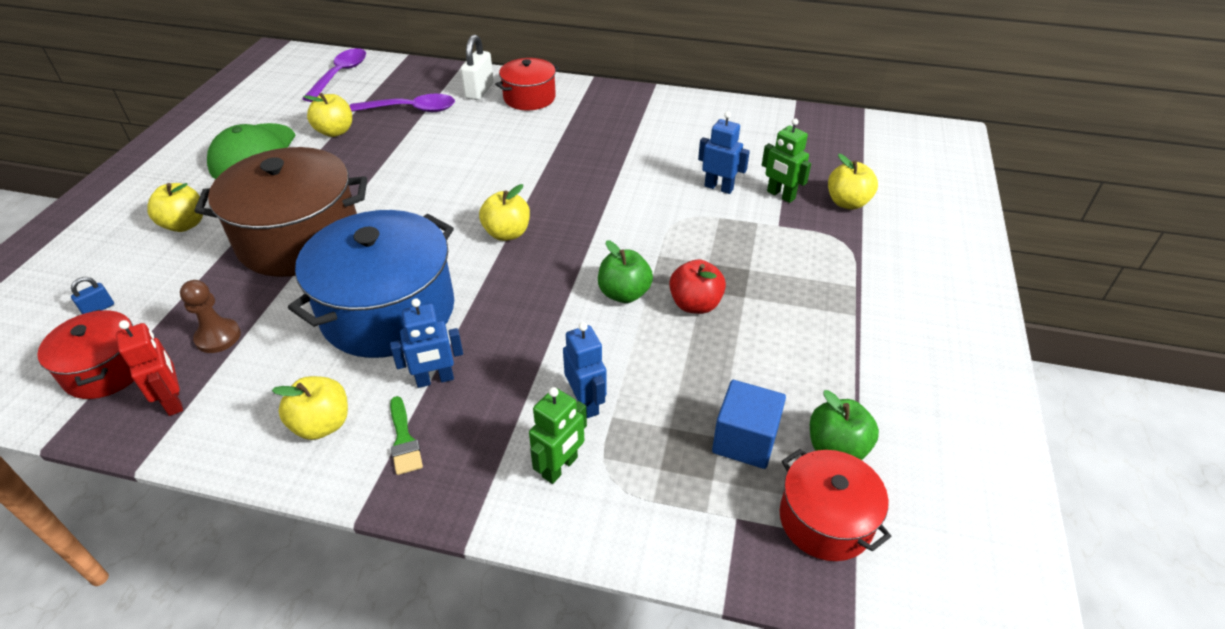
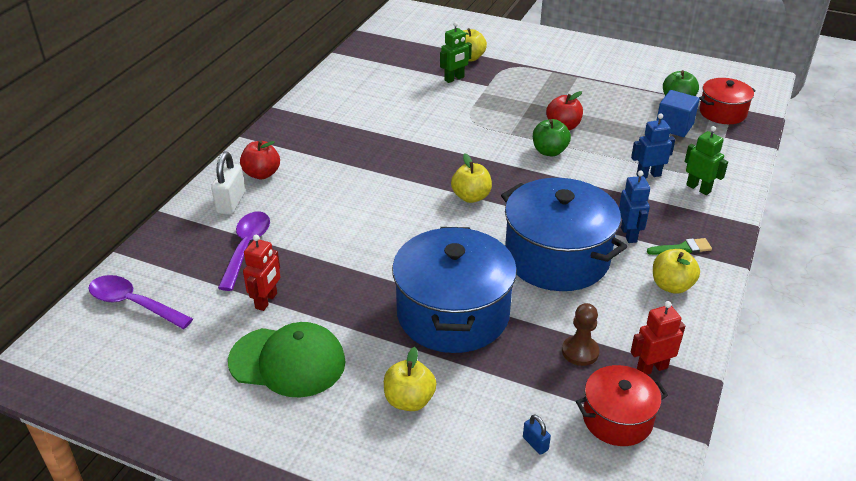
camera: 80 degrees left, 5 degrees down
brown pot [194,147,367,277] -> blue pot [392,227,517,353]
yellow apple [303,93,352,137] -> red robot [243,235,280,311]
white padlock [460,35,494,100] -> white padlock turned 75 degrees clockwise [211,152,245,215]
red pot [495,58,559,110] -> red apple [240,141,280,179]
blue robot [698,111,750,194] -> none

